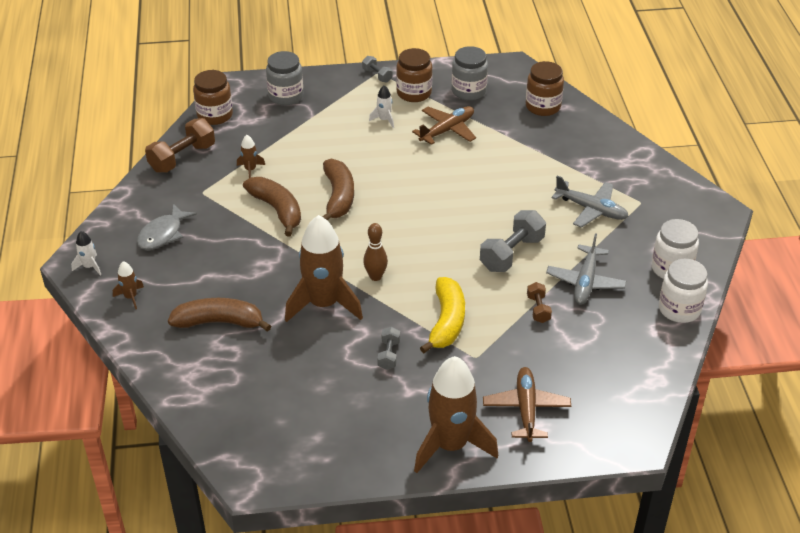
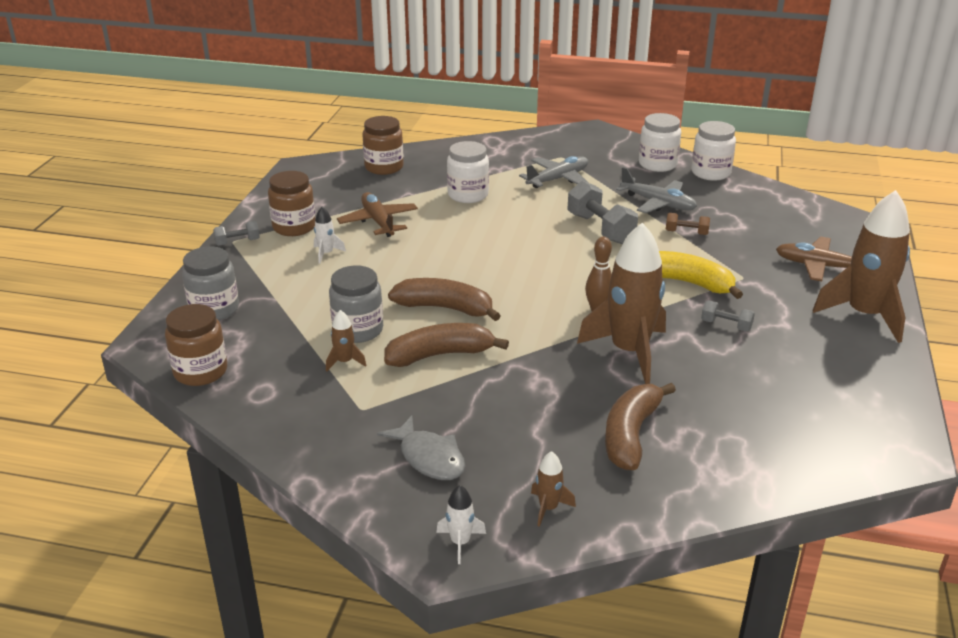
camera: 70 degrees left, 10 degrees down
brown dumbbell [145,118,215,173] -> none
grey jar [451,46,488,100] -> grey jar moved to [329,265,383,343]
none -> white jar [447,141,489,203]

